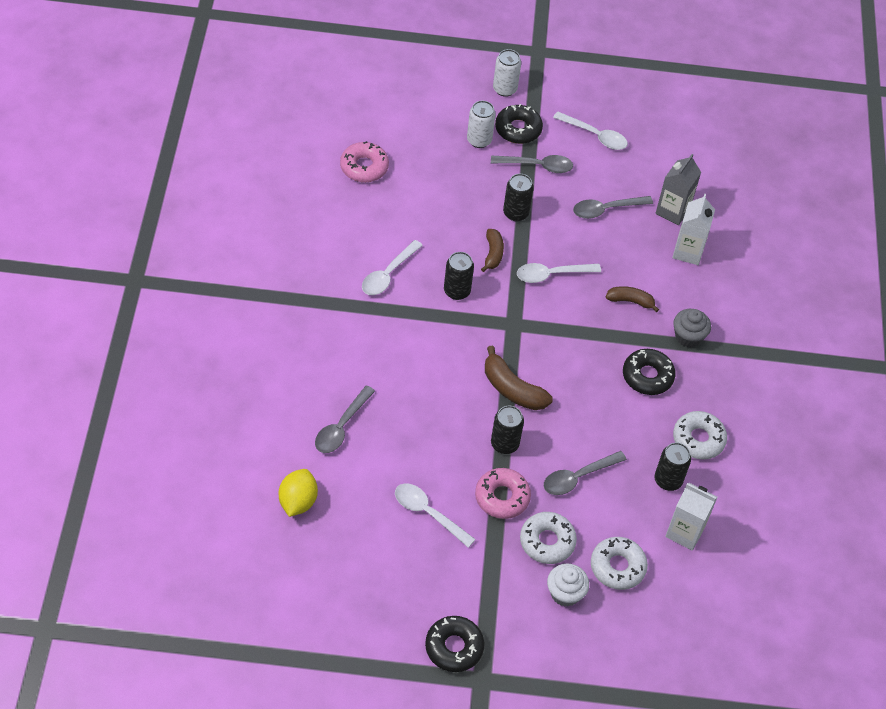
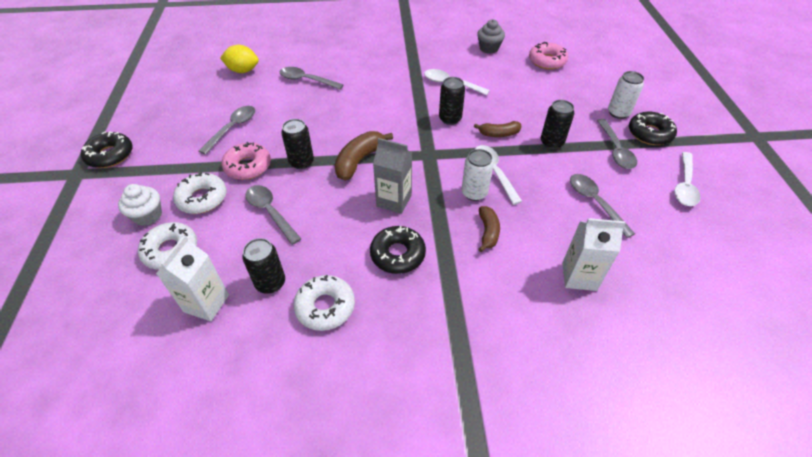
camera: 85 degrees right, 5 degrees down
white spoon [395,483,476,548] -> grey spoon [199,106,255,155]
white can [493,49,521,97] -> white can moved to [462,149,494,201]
grey carton [655,154,701,225] -> grey carton moved to [373,138,412,214]
grey cupcake [673,309,711,348] -> grey cupcake moved to [477,19,505,54]

